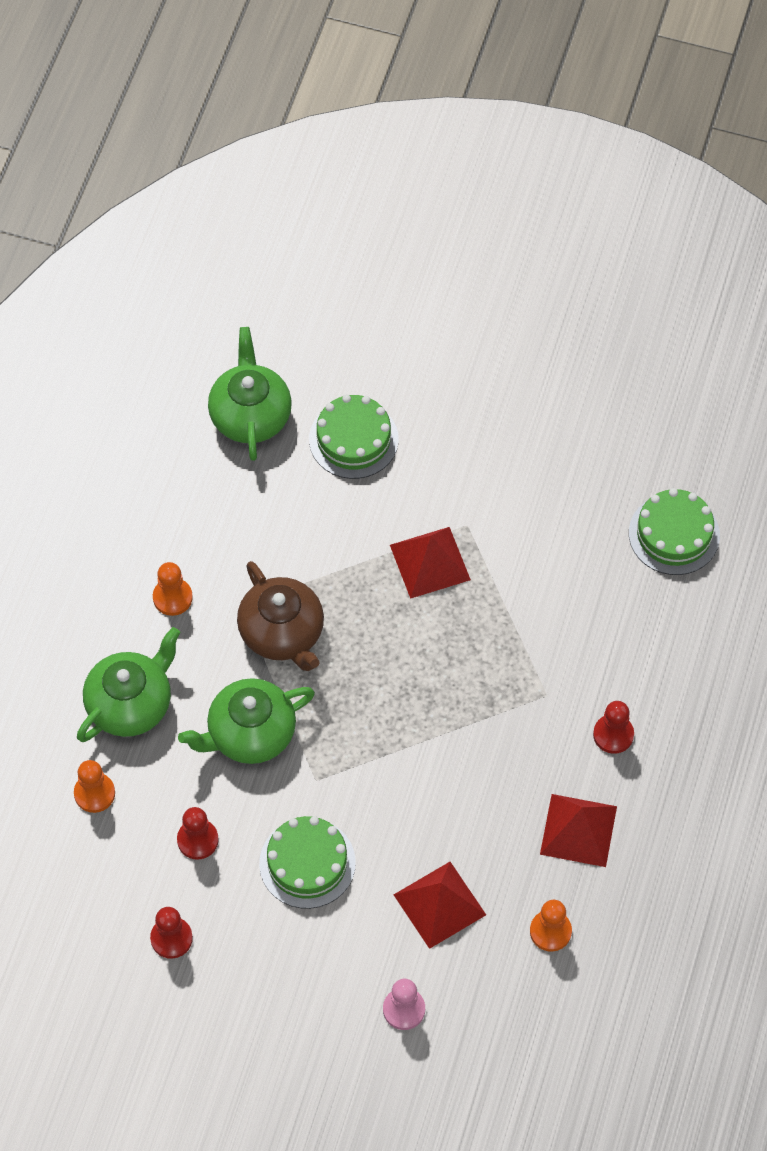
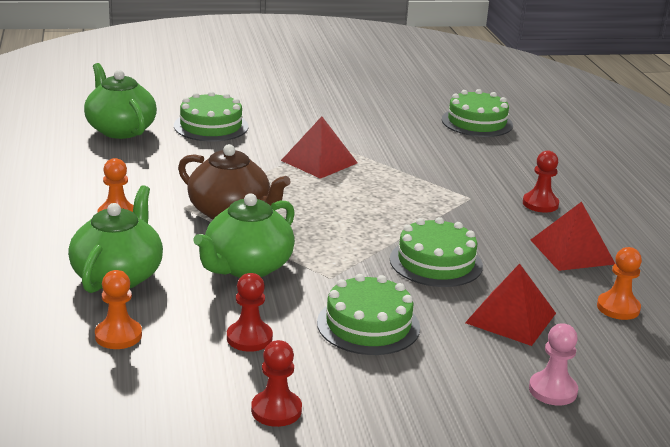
camera: 30 degrees left, 35 degrees down
none -> green cake [390,217,483,287]

